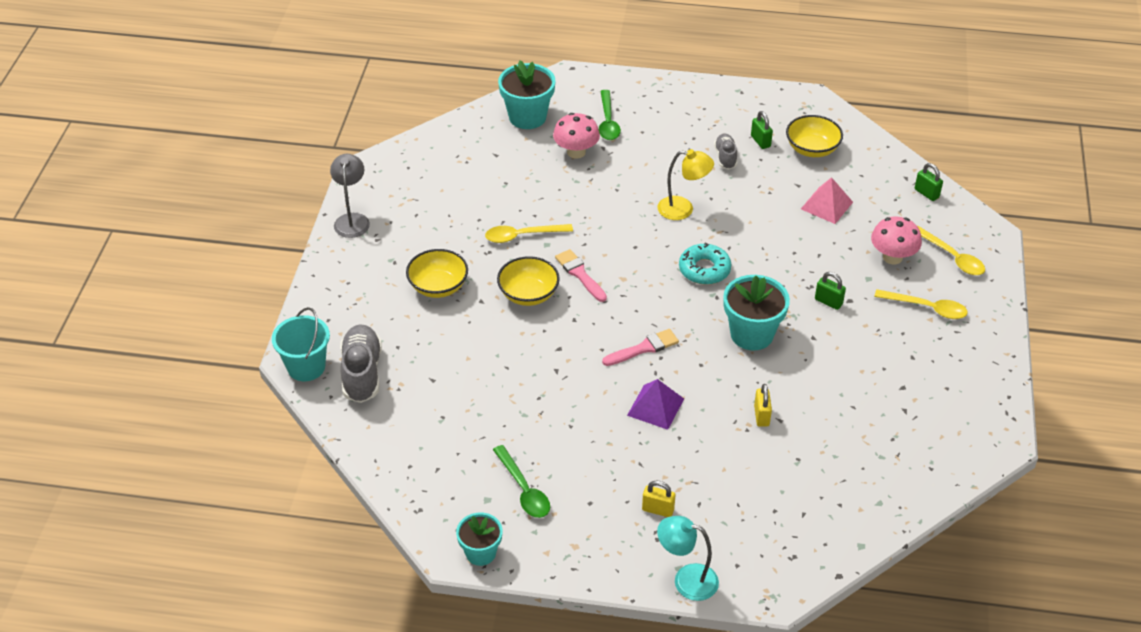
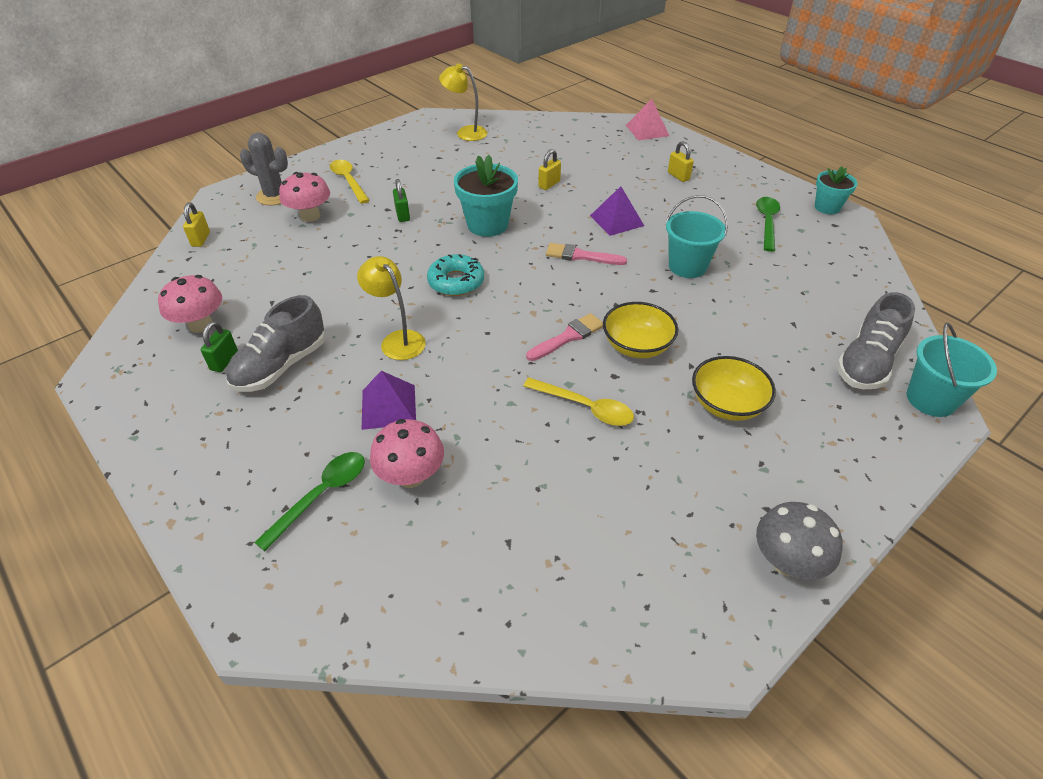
camera: 140 degrees left, 0 degrees up
grey lamp [330,154,370,238] -> grey mushroom [756,502,843,580]
turquoise flower pot [498,60,556,129] -> none
pink brush [555,249,607,302] -> pink brush turned 135 degrees counterclockwise [526,313,603,361]
turquoise lamp [657,516,719,601] -> none
grey shoe [714,133,737,169] -> grey shoe [226,295,326,392], size x1.73
yellow bowl [786,115,843,157] -> pink mushroom [158,275,222,333]
pink pyramid [801,177,853,224] -> pink pyramid moved to [626,99,669,140]
green padlock [915,163,943,201] -> yellow padlock [183,202,210,247]
yellow spoon [917,226,985,275] -> grey cactus [240,132,288,205]
none -> purple pyramid [362,371,416,430]
none -> yellow lamp [439,63,487,141]
none -> turquoise bucket [666,195,728,278]

